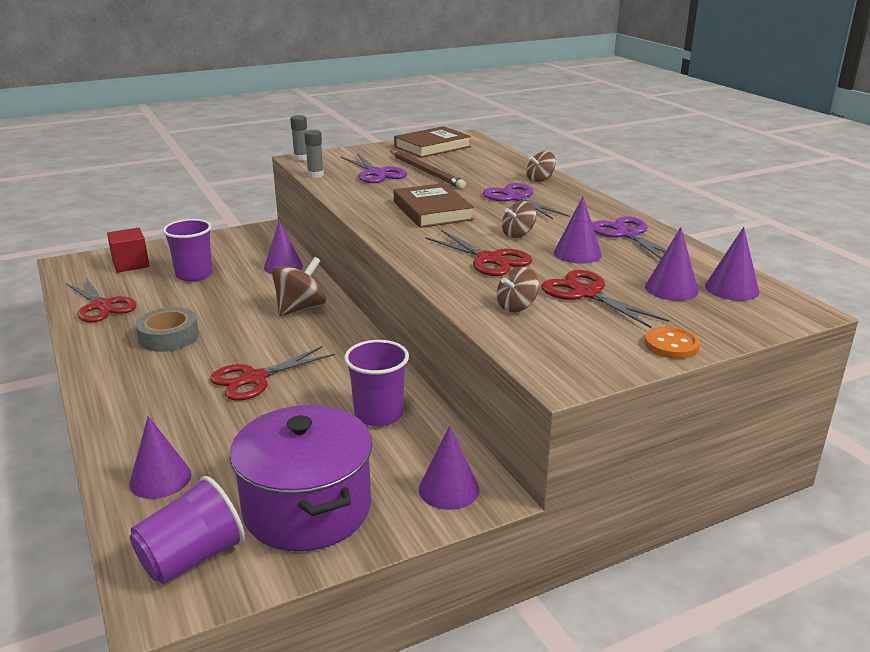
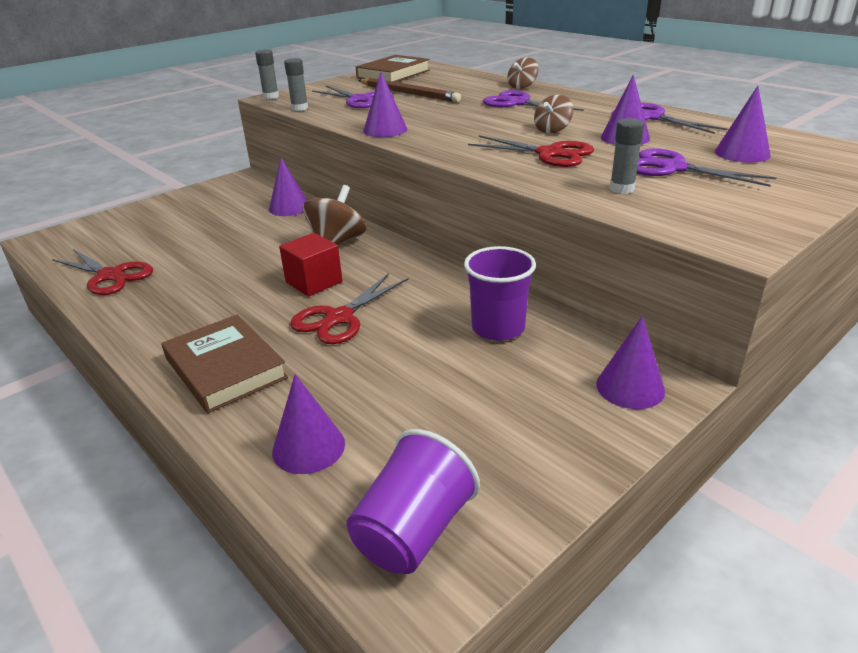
camera: 15 degrees left, 5 degrees up
red cube [107,228,150,273] -> red cube moved to [279,233,342,297]
grey tape [136,307,199,352] -> none
purple cup [163,219,213,281] -> none
purple pot [230,405,372,551] -> none
brown book [394,183,474,228] -> brown book moved to [162,314,288,413]
brown spinning top [497,267,539,312] -> grey glue stick [610,118,644,194]
red scissors [541,270,669,329] -> purple scissors [636,148,776,187]
orange button [645,326,700,359] -> none
purple cone [705,227,760,301] -> purple cone moved to [363,72,407,137]

